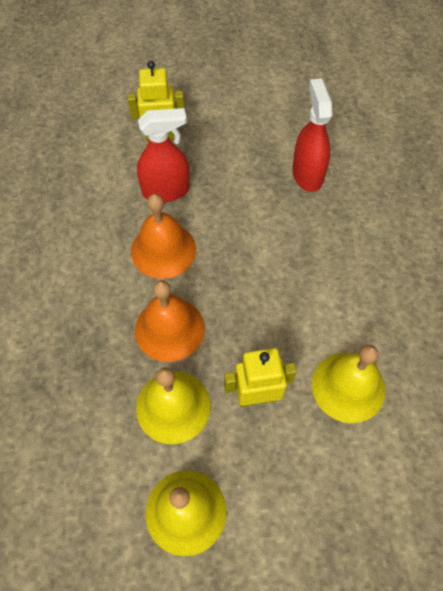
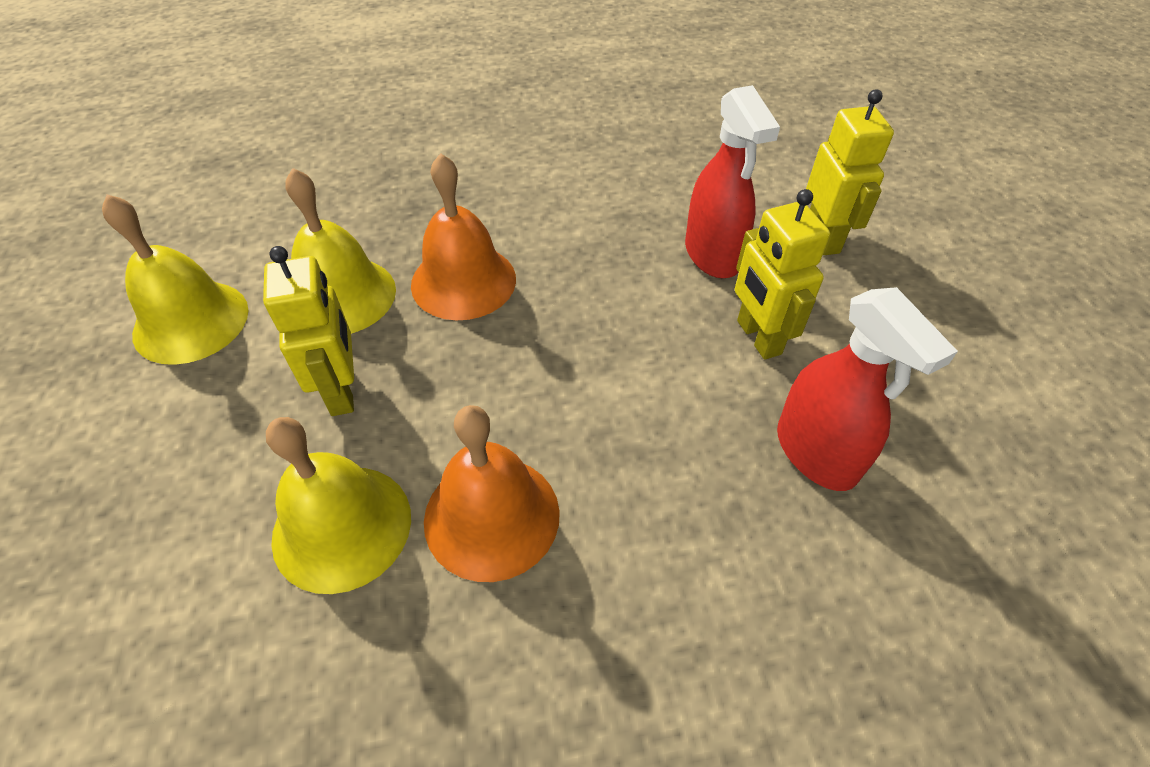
camera: 85 degrees right, 10 degrees down
orange bell [131,194,196,279] -> orange bell moved to [424,405,560,582]
red spray bottle [292,78,333,192] -> red spray bottle turned 75 degrees clockwise [777,287,958,491]
none -> yellow robot [735,189,830,360]

